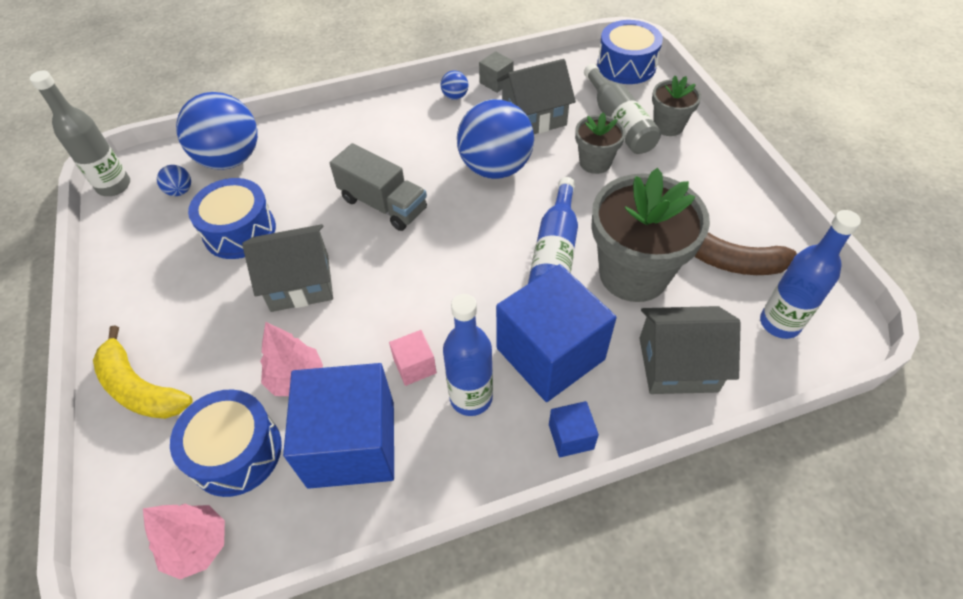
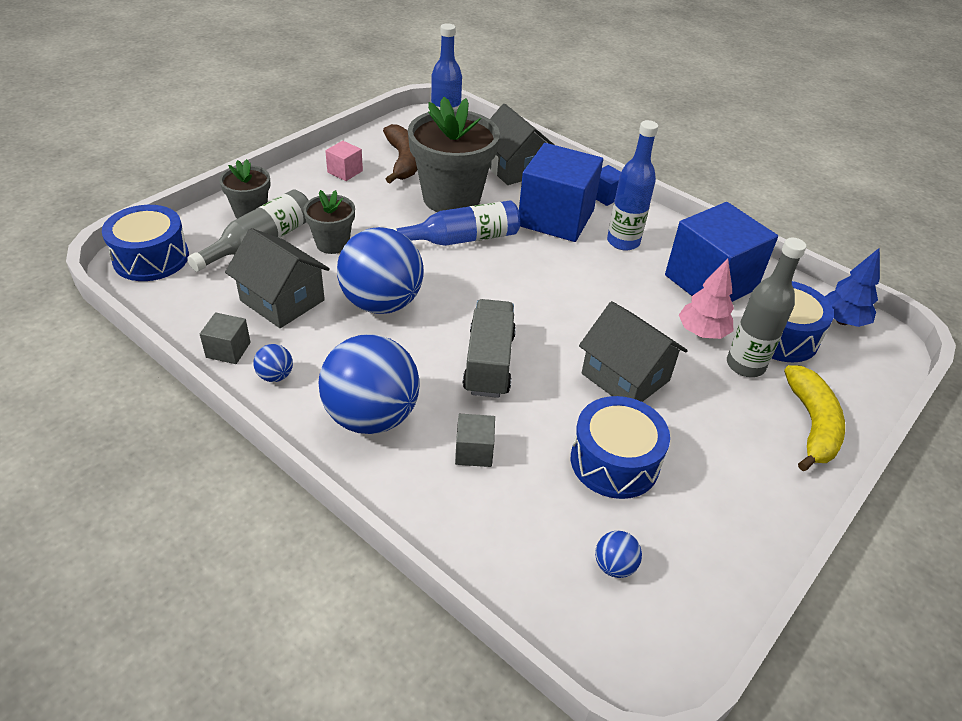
camera: 125 degrees left, 10 degrees down
grey bottle [30,71,130,196] -> grey bottle moved to [727,238,807,377]
pink tree [143,504,225,579] -> blue tree [825,248,880,327]
blue ball [176,92,258,170] -> blue ball moved to [319,334,420,434]
pink cube [389,330,437,386] -> pink cube moved to [325,141,363,181]
none -> grey cube [455,414,495,467]

